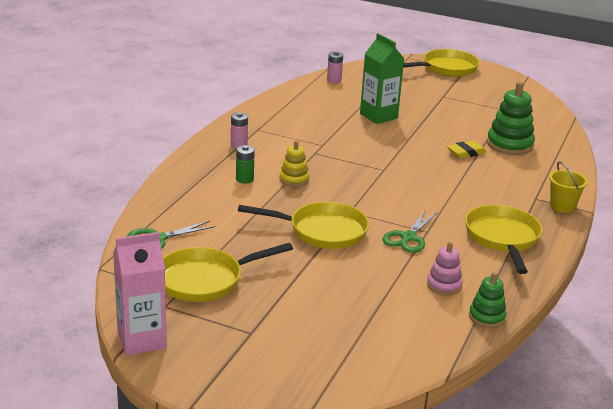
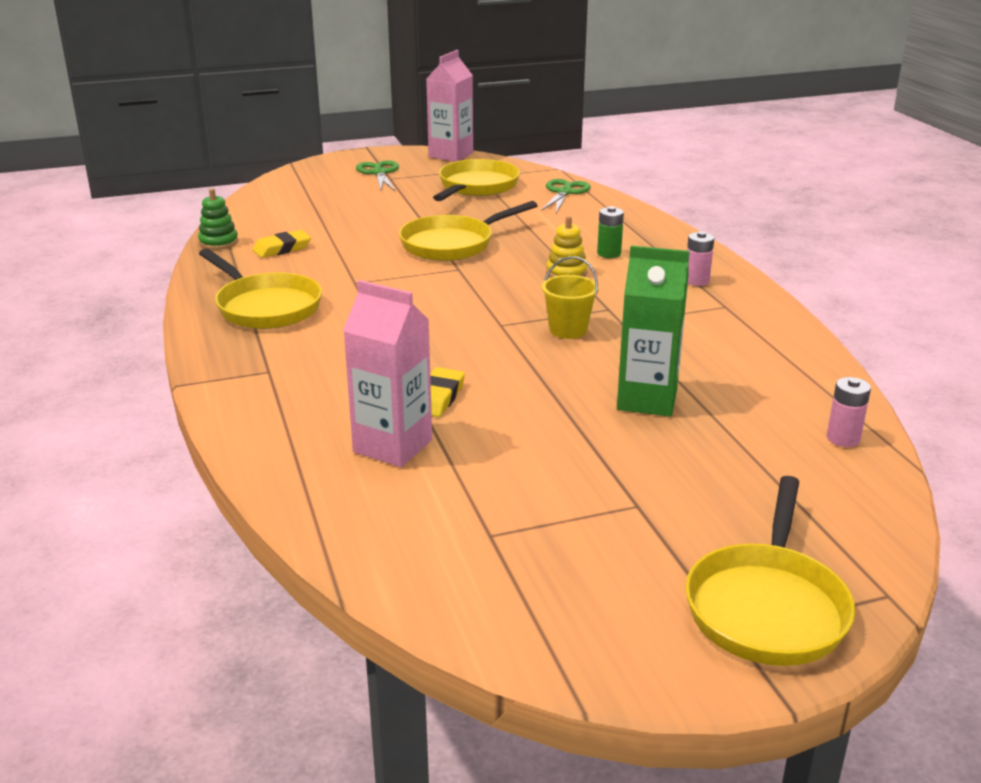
camera: 140 degrees right, 0 degrees up
green scissors [382,209,438,253] -> green scissors moved to [356,160,399,191]
pink stacking toy [427,242,463,295] -> yellow eraser [252,230,311,258]
green stacking toy [487,82,535,155] -> pink carton [343,280,432,467]
yellow bucket [549,161,588,213] -> yellow bucket moved to [542,256,599,339]

